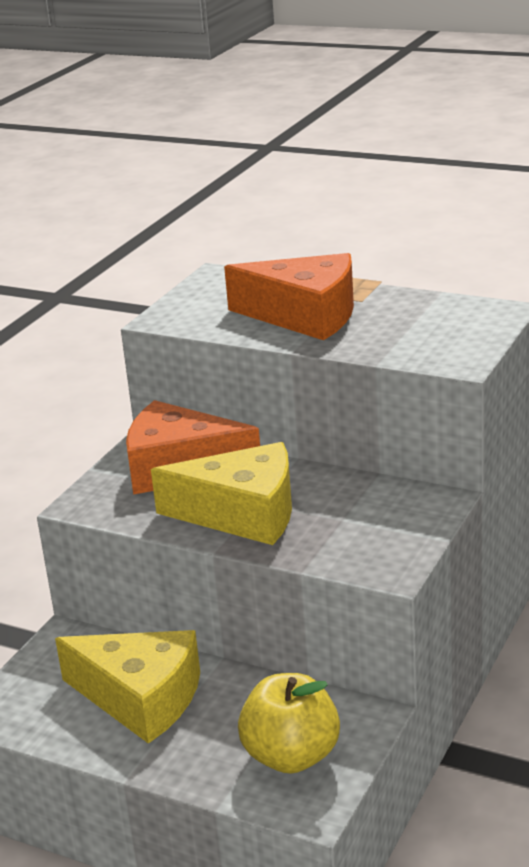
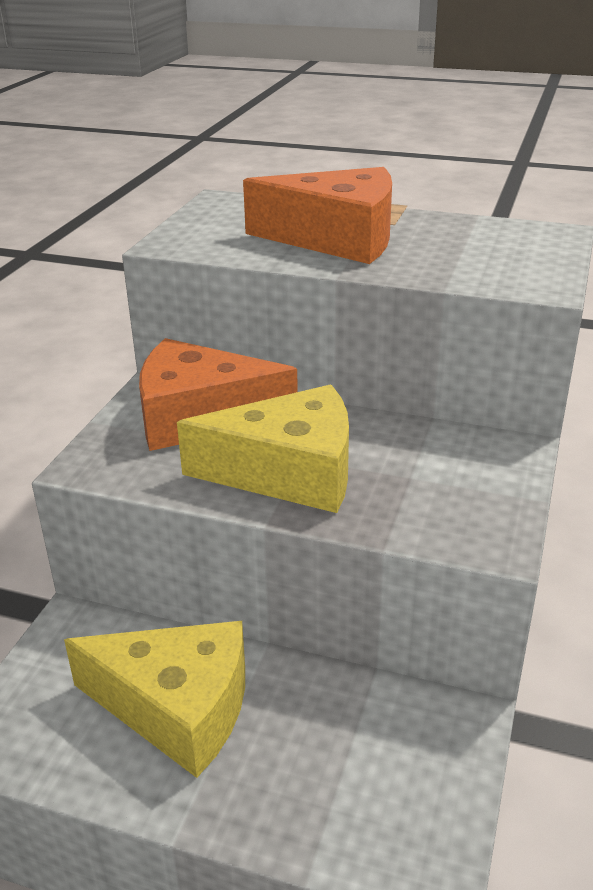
camera: 10 degrees left, 5 degrees up
yellow apple [238,673,340,773] -> none

